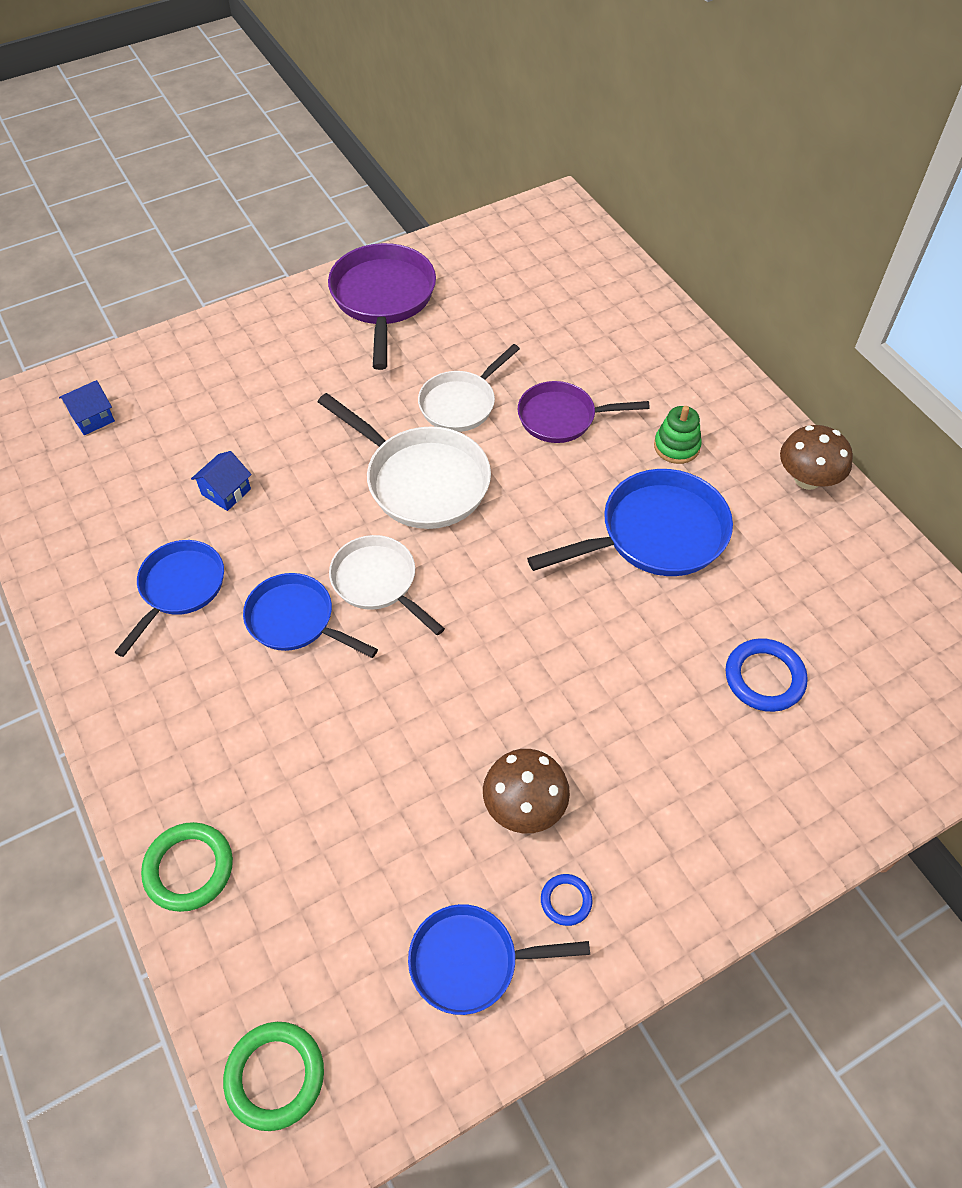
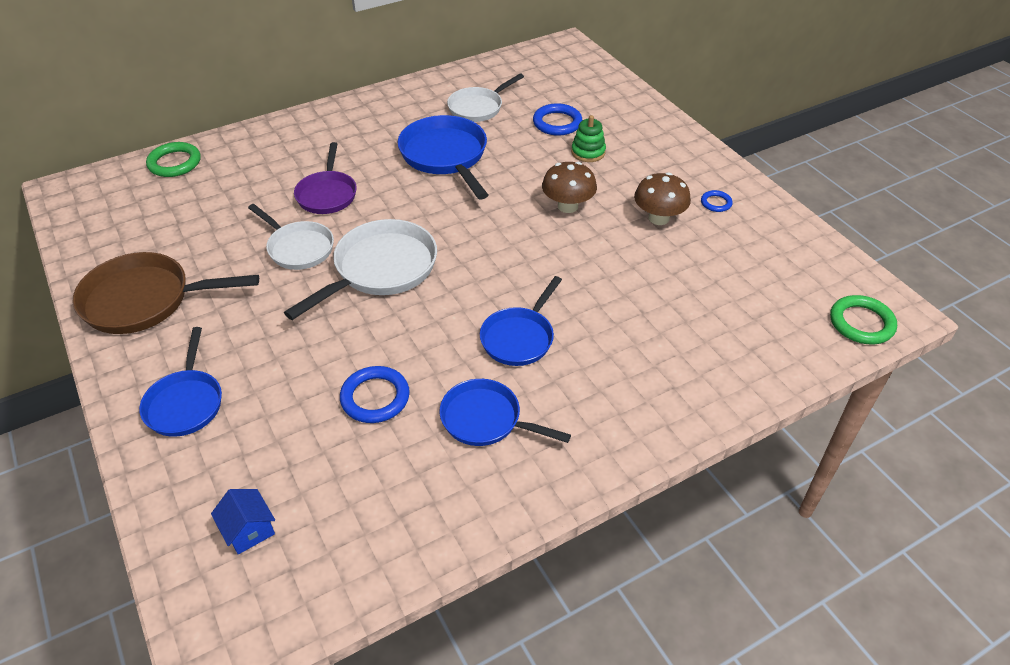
camera: 90 degrees left, 10 degrees down
green ring [141,822,233,912] -> green ring moved to [146,142,201,177]
blue house [191,451,252,511] -> blue ring [340,366,410,423]
purple pan [328,243,436,370] -> brown pan [72,252,259,334]
white pan [329,535,445,636] -> white pan moved to [447,73,524,122]
blue pan [408,904,590,1015] -> blue pan moved to [139,327,222,437]
green stacking toy [654,406,702,464] -> green stacking toy moved to [571,115,606,162]
brown mushroom [780,425,853,490] -> brown mushroom moved to [542,162,597,213]

